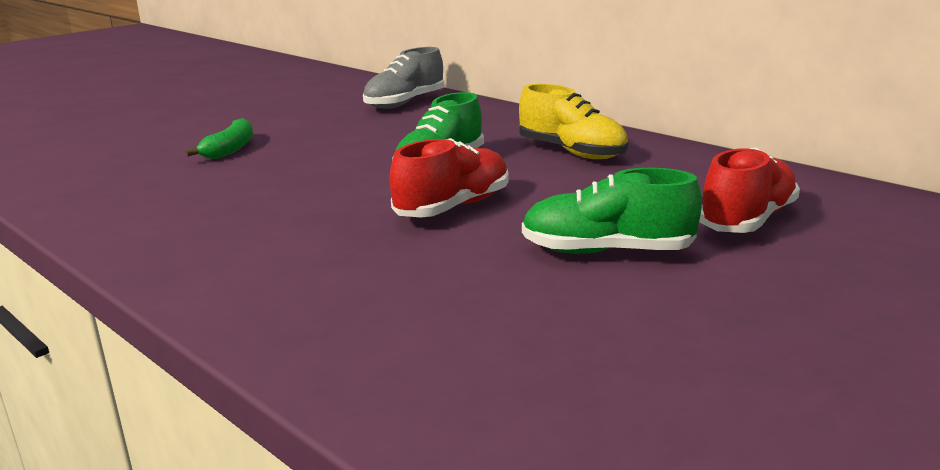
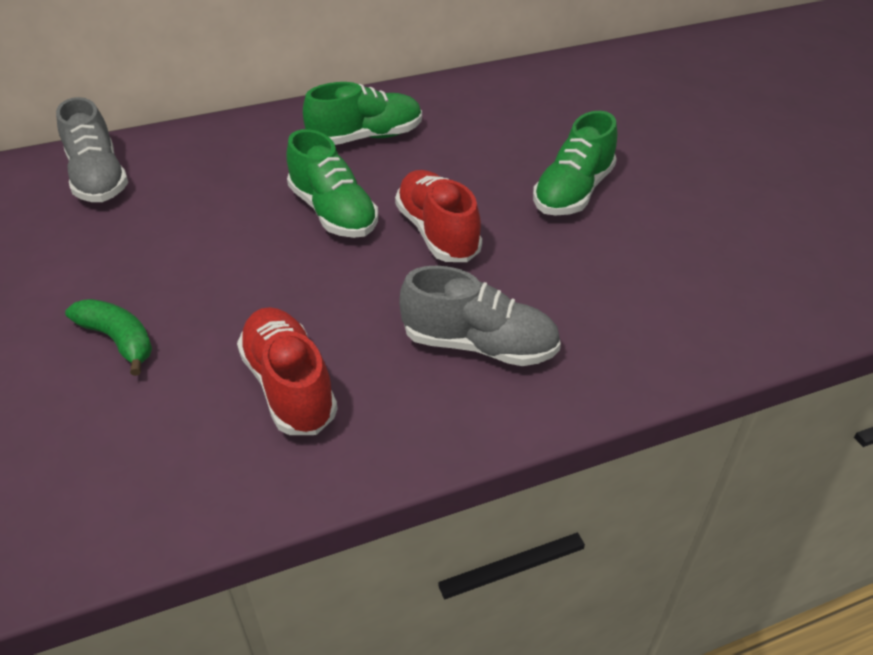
camera: 65 degrees left, 20 degrees up
yellow shoe [519,84,628,159] -> green shoe [303,82,422,145]
red shoe [699,148,800,233] -> red shoe moved to [237,307,338,435]
none -> grey shoe [400,266,561,366]

